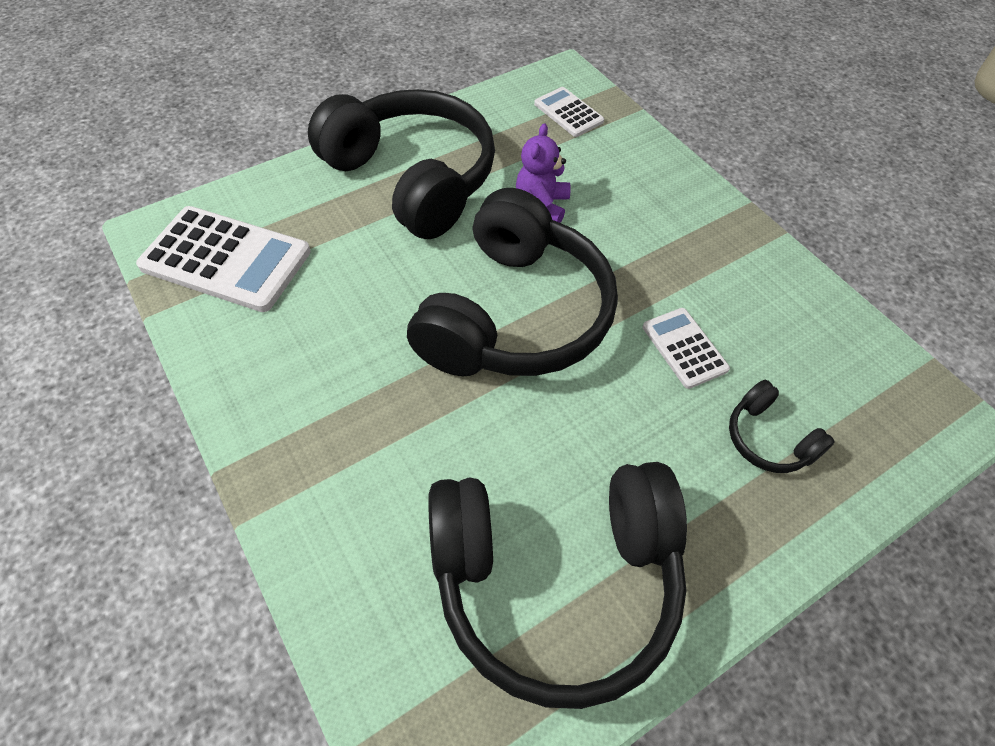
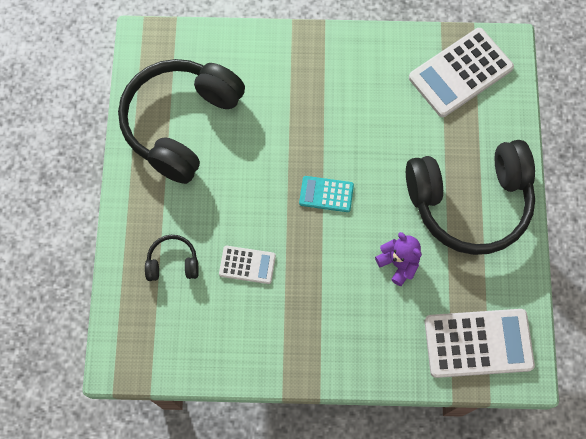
camera: 125 degrees right, 15 degrees up
black headphones [407,188,618,376] -> turquoise calculator [299,176,354,212]
white calculator [534,87,604,137] -> white calculator [425,309,535,378], size x1.89

